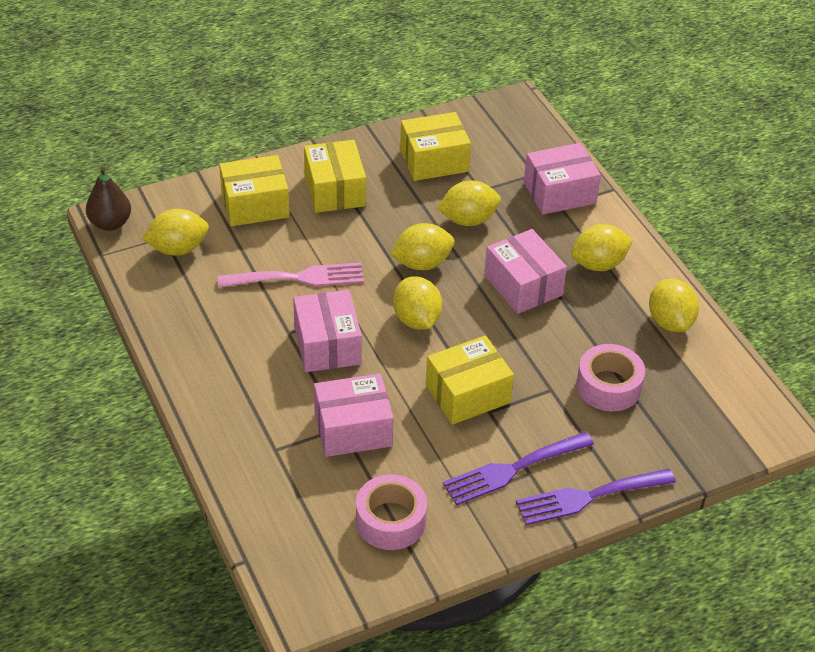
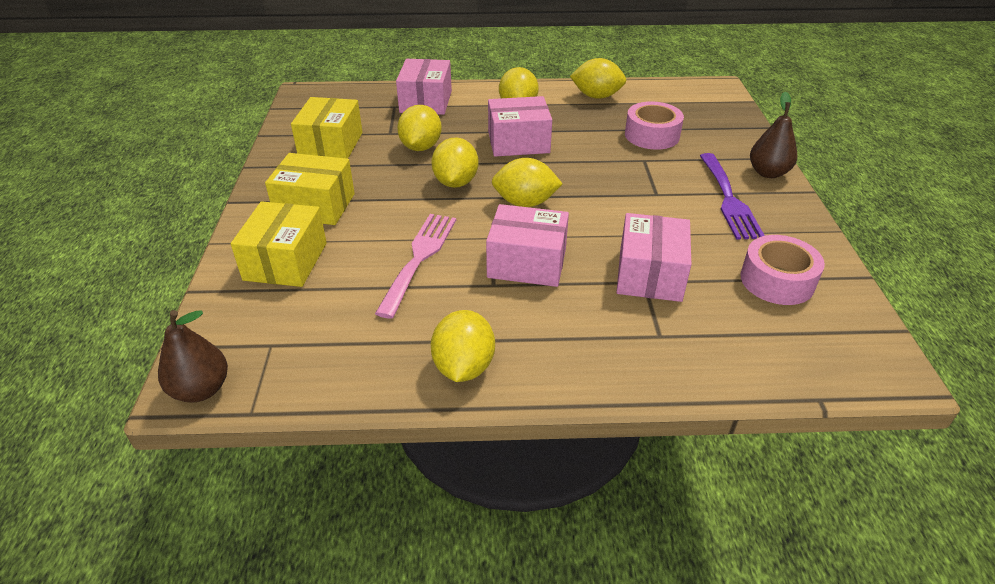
camera: 65 degrees left, 5 degrees down
yellow lemon [142,209,209,256] -> yellow lemon moved to [431,310,495,382]
yellow box [426,335,514,424] -> none
purple fork [516,469,676,525] -> brown pear [750,92,797,178]

